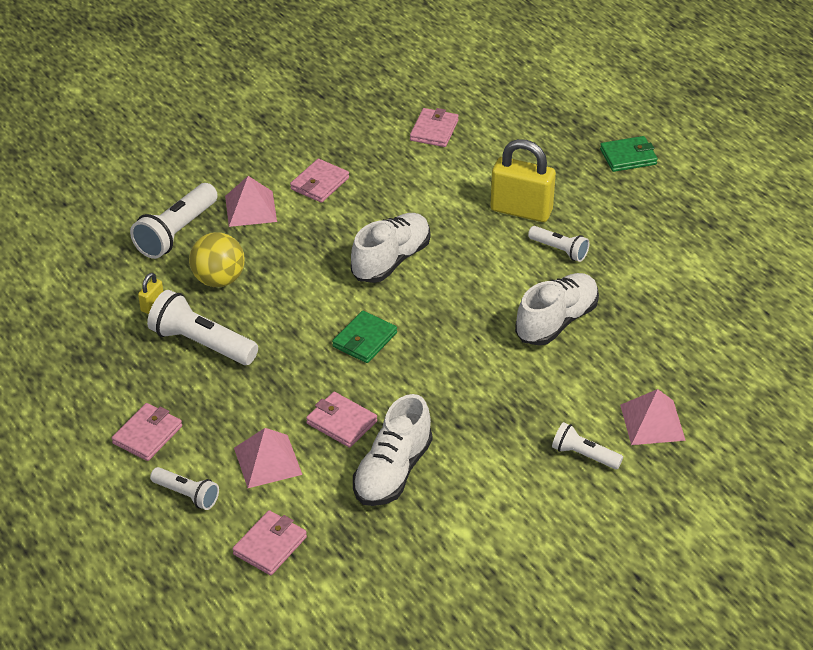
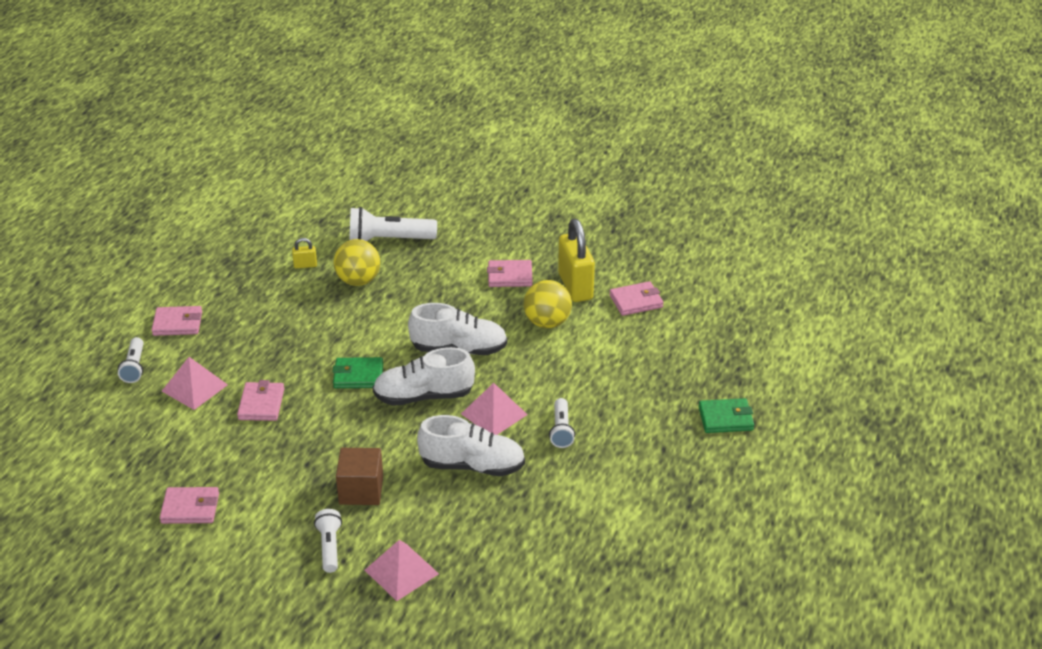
camera: 55 degrees right, 5 degrees down
white flashlight [147,290,258,365] -> none
pink pyramid [225,176,277,227] -> pink pyramid moved to [461,383,528,435]
pink wallet [232,510,307,575] -> pink wallet moved to [160,487,219,524]
white shoe [353,394,432,506] -> white shoe moved to [373,347,475,406]
yellow padlock [490,139,556,222] -> yellow padlock moved to [558,219,595,302]
green wallet [600,136,658,172] -> green wallet turned 45 degrees counterclockwise [698,398,754,433]
none -> brown cube [336,448,383,505]
none -> yellow ball [523,280,572,328]

